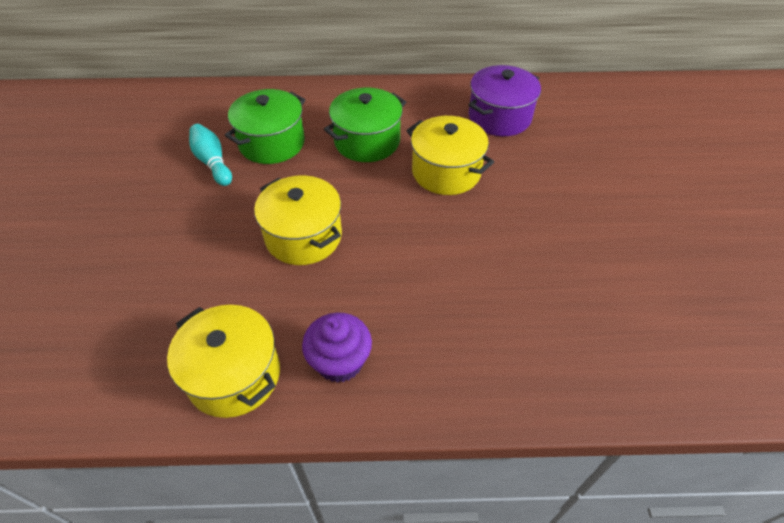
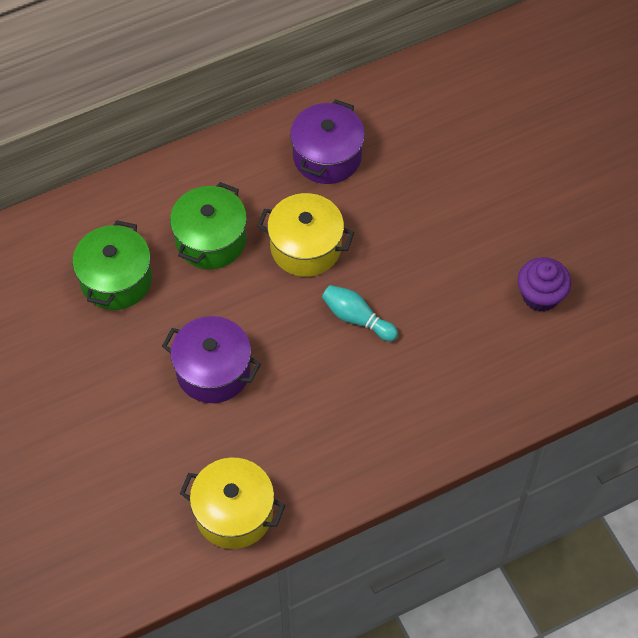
camera: 25 degrees left, 10 degrees up
turquoise bowling pin [189,124,232,186] -> turquoise bowling pin moved to [322,285,398,341]
yellow pot [254,175,342,265] -> purple pot [162,316,261,403]
purple cupcake [302,313,372,383] -> purple cupcake moved to [518,257,571,312]

